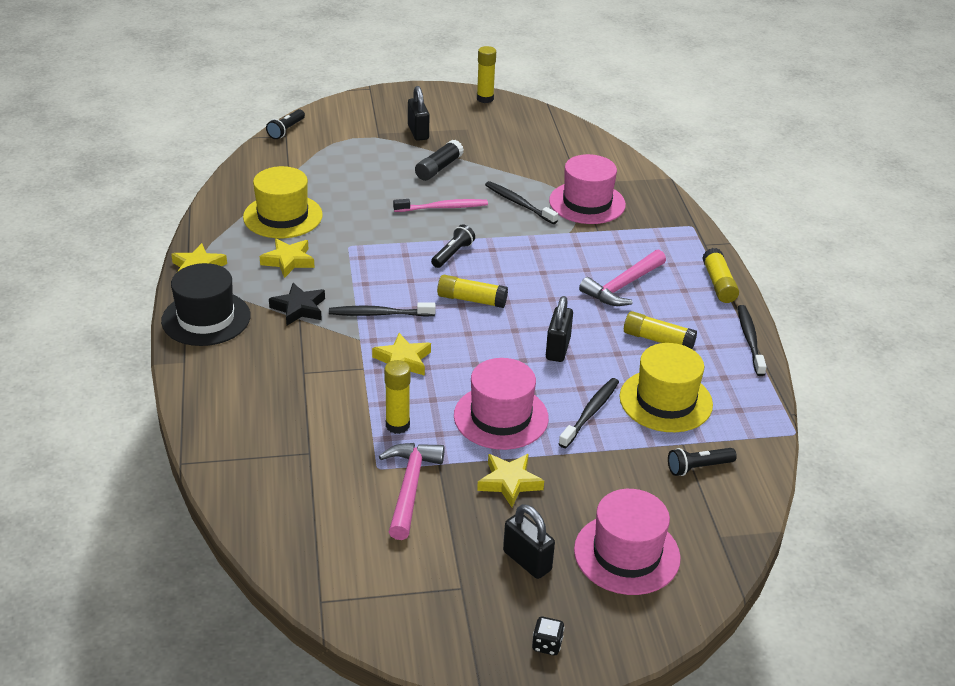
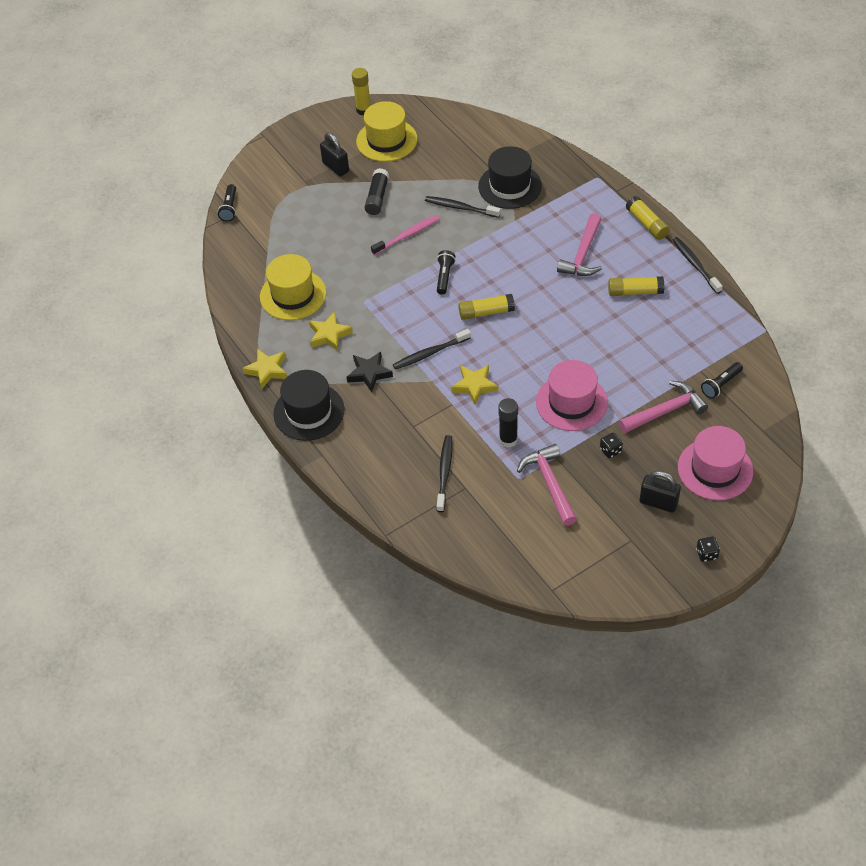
camera: 20 degrees left, 15 degrees up
yellow glue stick [384,360,411,434] -> black glue stick [498,398,518,448]
yellow star [477,454,544,507] -> black dice [600,433,623,458]
black padlock [546,296,573,362] -> none
pink hat [549,154,626,224] -> black hat [478,146,542,209]
black toothbrush [559,378,619,448] -> black toothbrush moved to [437,435,453,512]
yellow hat [619,343,713,432] -> yellow hat moved to [356,101,417,162]
none -> pink hammer [619,381,708,433]

